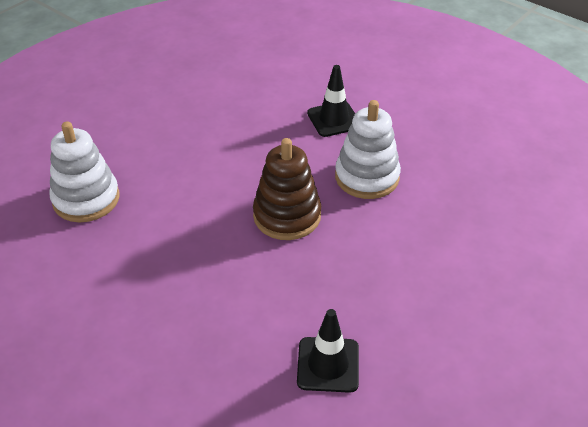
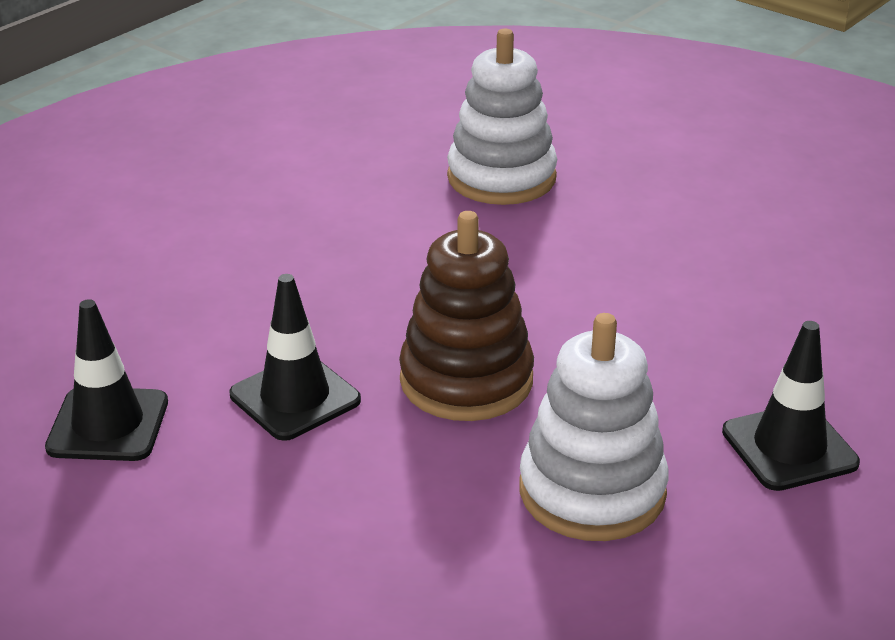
camera: 90 degrees right, 10 degrees down
none -> black traffic cone [230,274,361,441]

